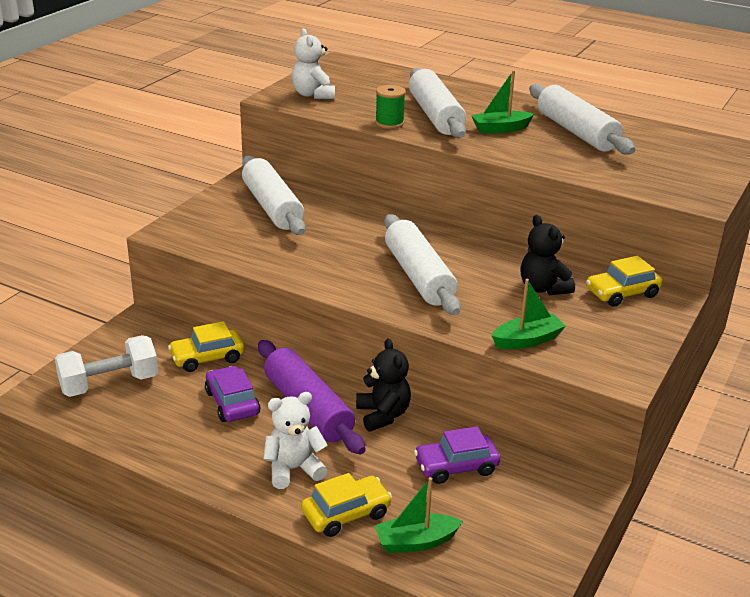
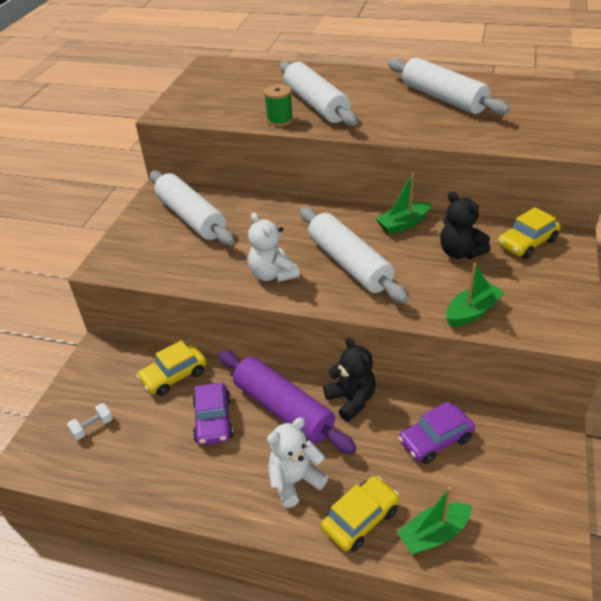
camera: 10 degrees left, 10 degrees up
white dumbbell [55,335,158,397] -> white dumbbell [67,403,113,440], size x0.46
purple car [205,366,260,422] -> purple car turned 150 degrees counterclockwise [193,383,233,445]
white teddy bear [292,28,335,99] -> white teddy bear moved to [248,212,299,282]
green boat [471,70,534,134] -> green boat moved to [376,172,431,235]

